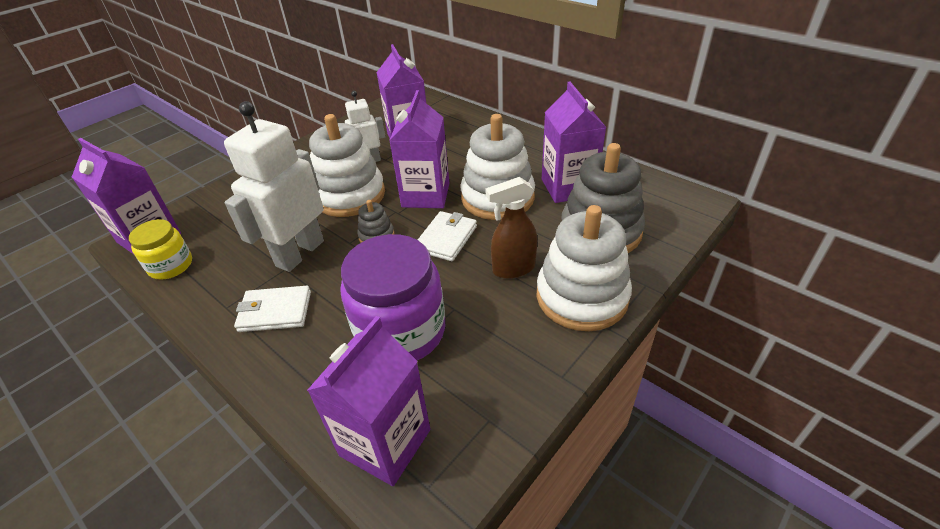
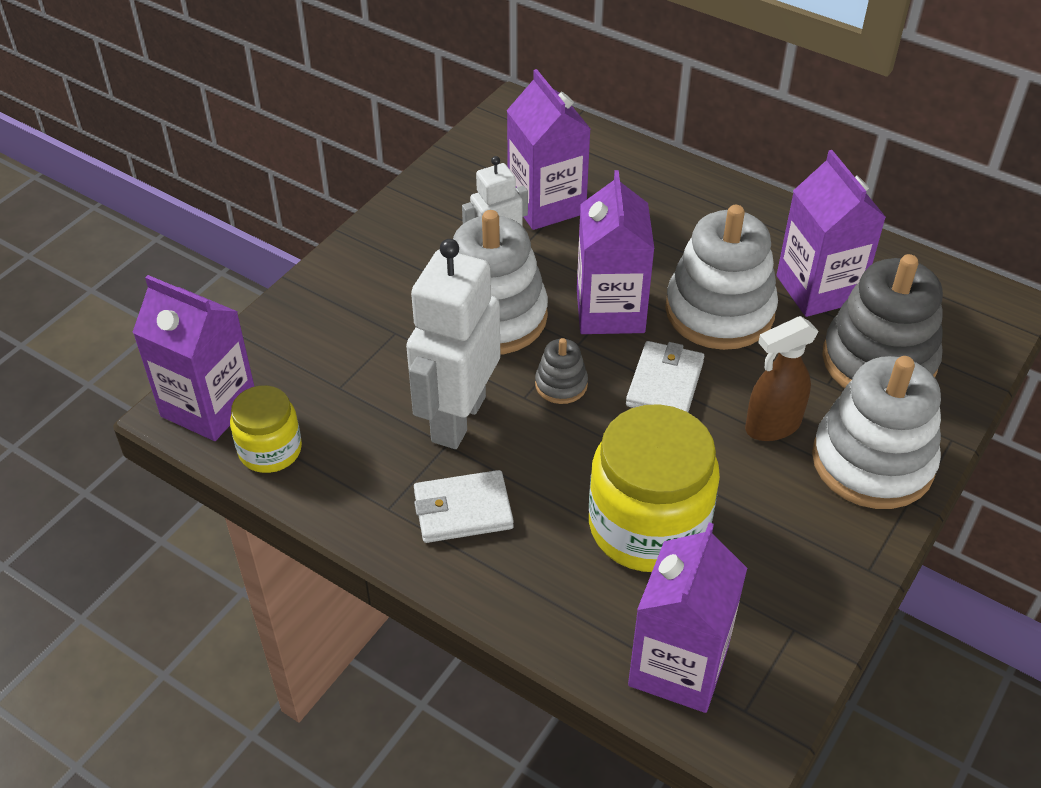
camera: 10 degrees left, 5 degrees up
purple jar [340,234,445,360] -> yellow jar [589,404,720,572]

